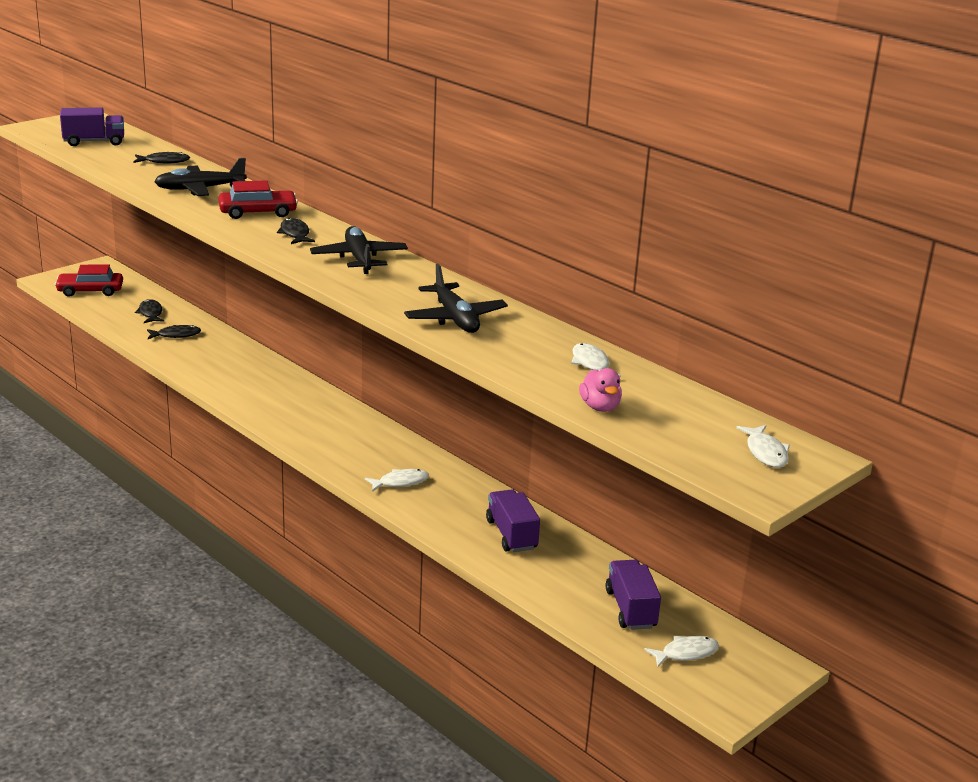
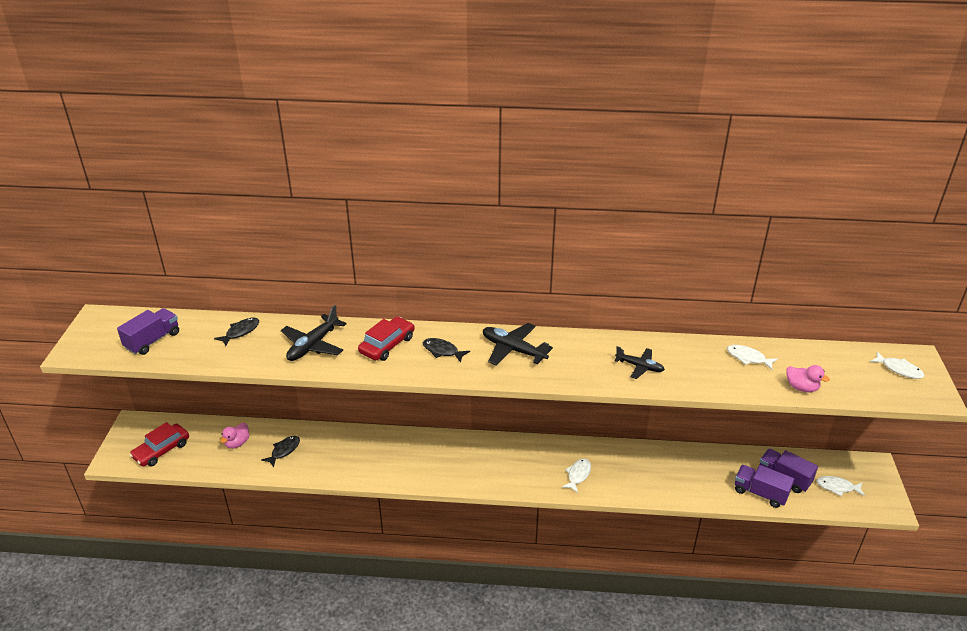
camera: 40 degrees left, 10 degrees up
black fish [135,299,164,323] -> pink duck [220,423,249,449]
black plane [404,264,508,333] -> black plane [614,346,665,379], size x0.65
purple truck [486,489,540,552] -> purple truck moved to [735,465,794,508]
white fish [644,636,719,667] -> white fish turned 105 degrees counterclockwise [816,476,865,496]

